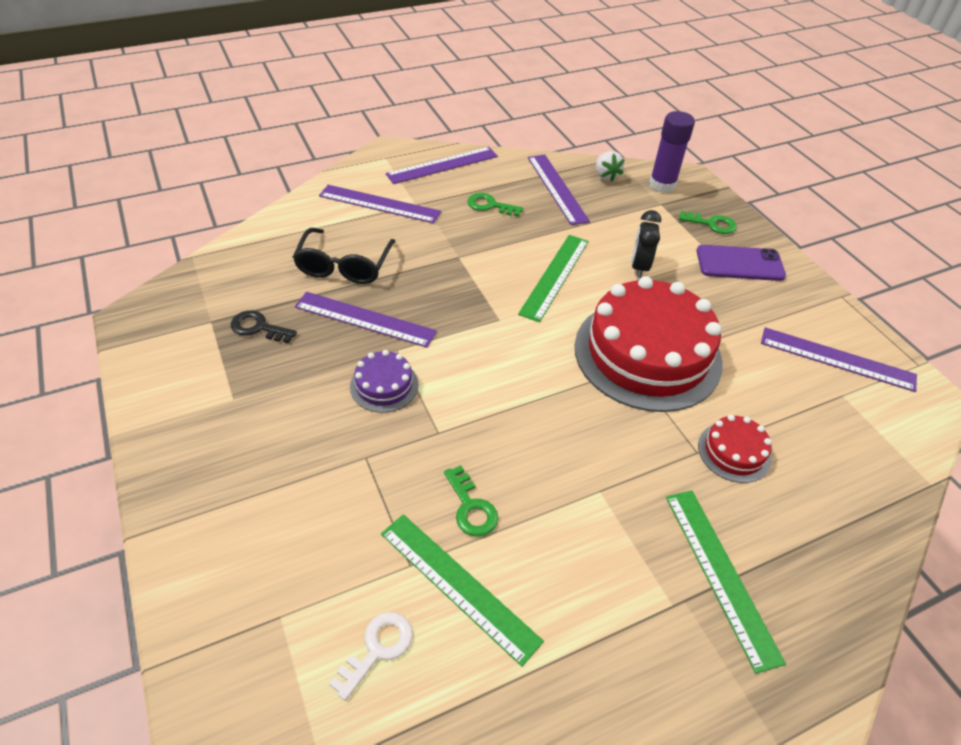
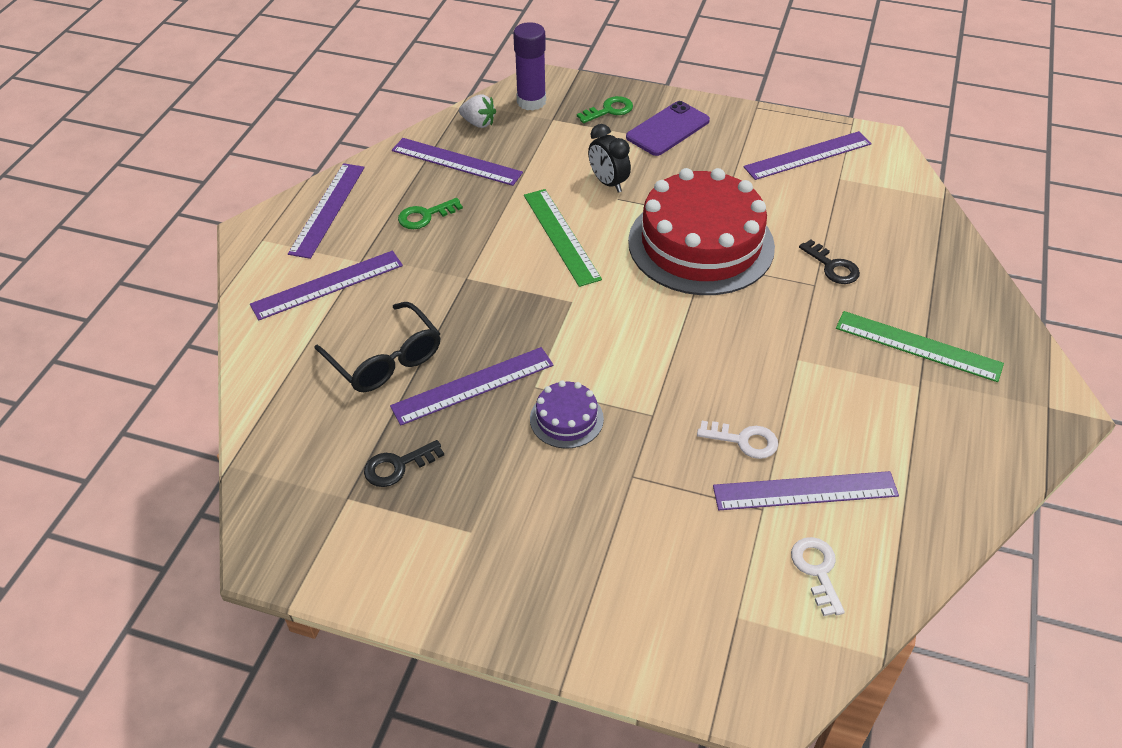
camera: 45 degrees left, 0 degrees up
green ruler [381,514,544,667] -> purple ruler [713,471,899,510]
green key [444,465,498,536] -> white key [697,421,778,459]
red cake [698,415,772,483] -> black key [799,239,860,284]

